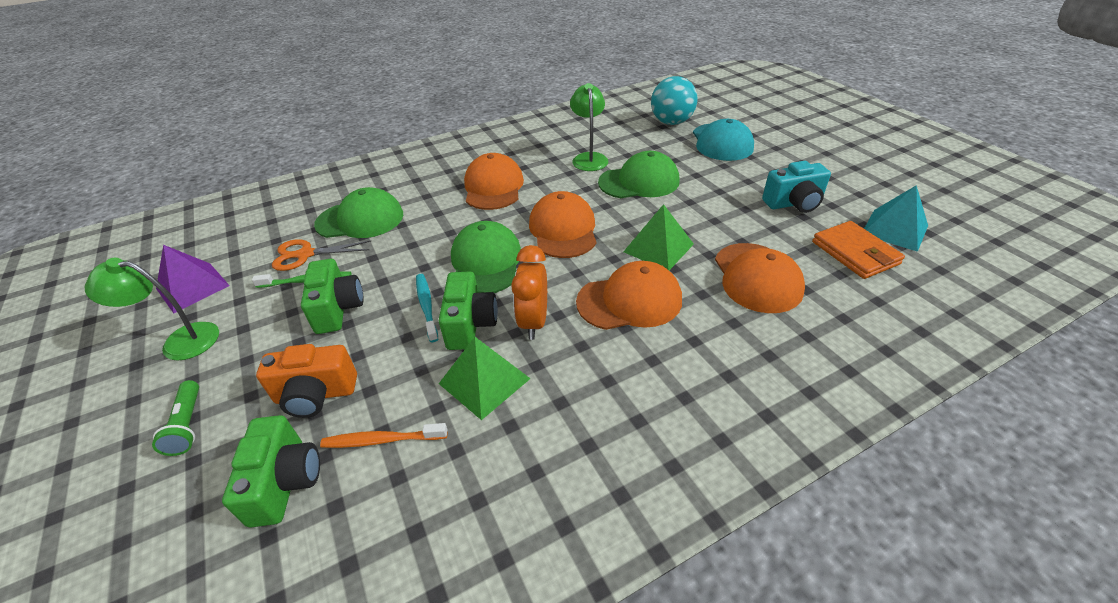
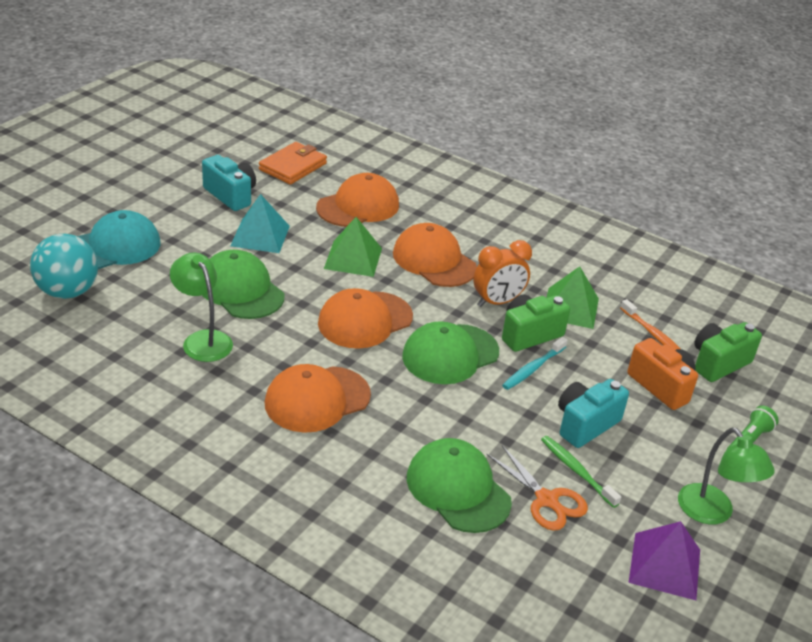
camera: 125 degrees left, 5 degrees down
green camera [301,259,364,334] -> turquoise camera [558,379,629,448]
green lamp [570,83,608,171] -> green lamp turned 90 degrees clockwise [170,253,233,362]
turquoise pyramid [864,185,928,252] -> turquoise pyramid moved to [230,194,290,253]

